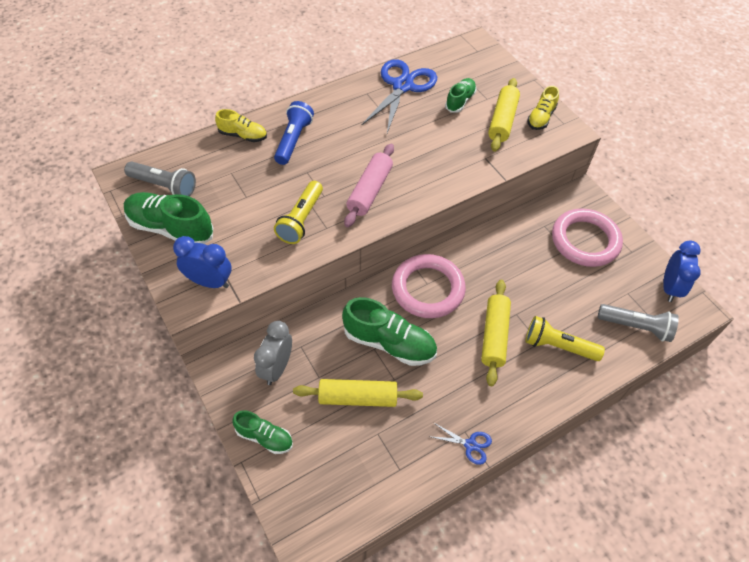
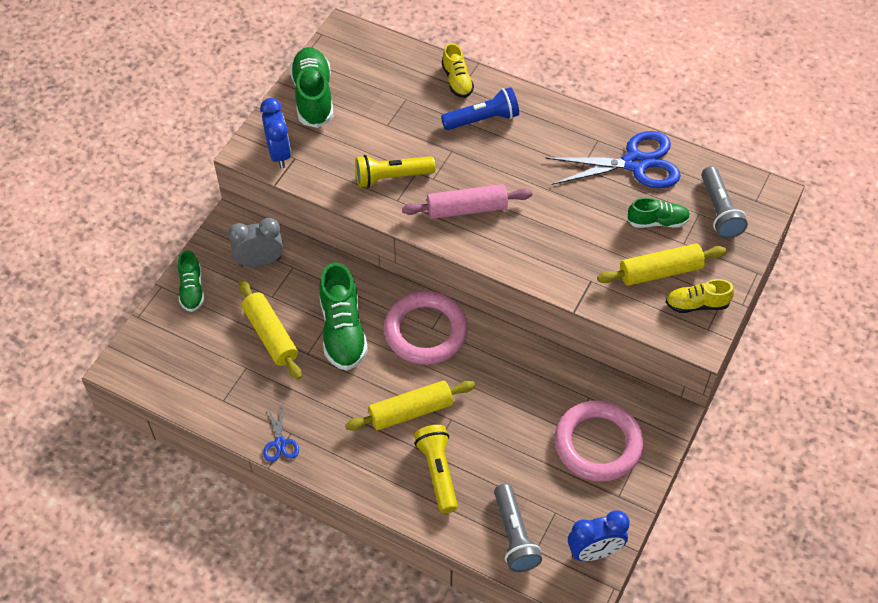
camera: 60 degrees right, 0 degrees up
grey flashlight [124,162,196,196] -> grey flashlight moved to [701,166,748,239]

